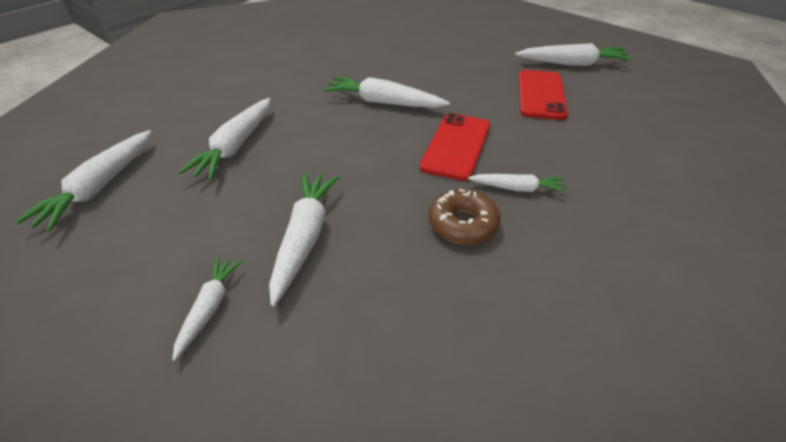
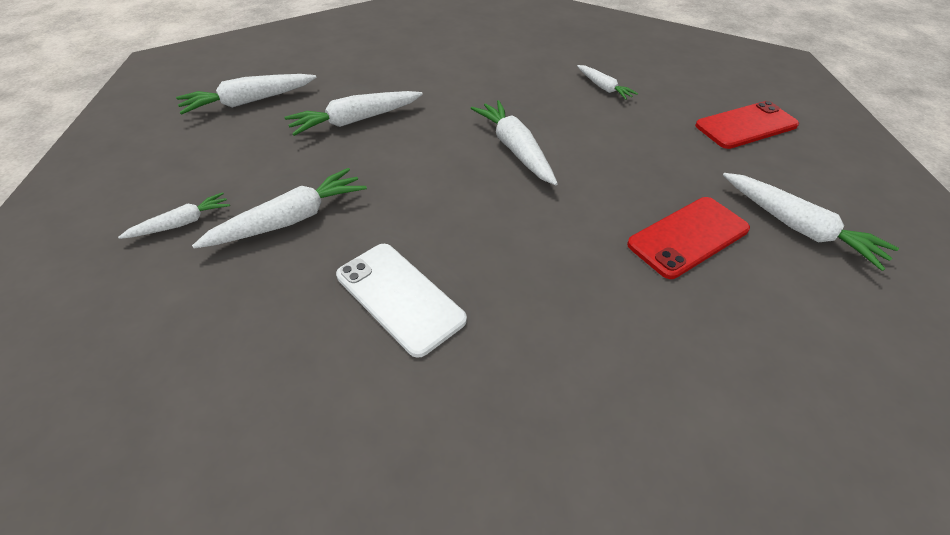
camera: 45 degrees right, 5 degrees up
red phone [420,113,490,181] -> red phone moved to [695,101,799,149]
brown donut [429,189,501,244] -> white phone [336,244,467,358]
white carrot [468,174,567,193] -> white carrot moved to [577,65,638,100]

